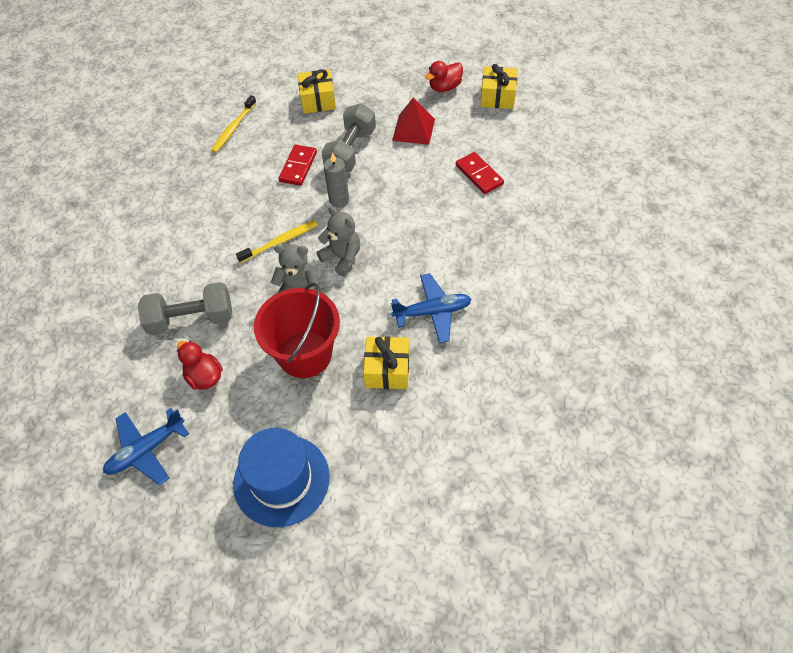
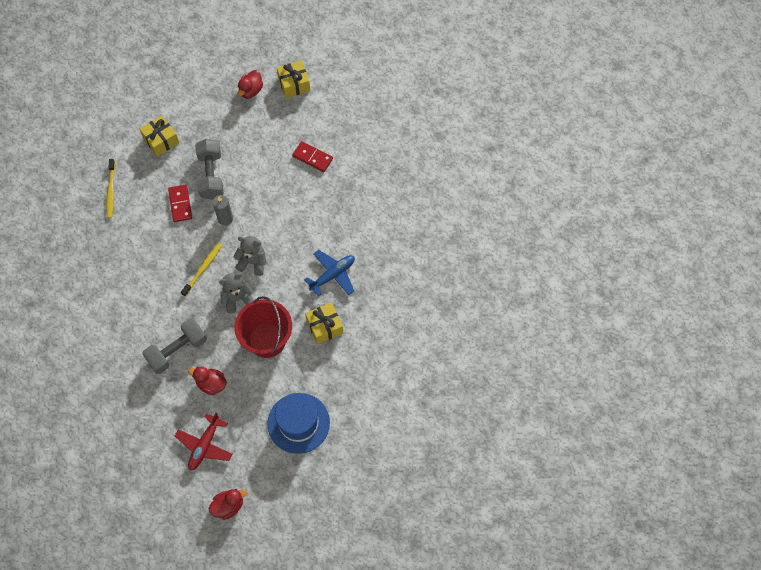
camera: 30 degrees left, 10 degrees up
blue plane [103,408,189,486] -> red plane [175,412,233,470]
red pyramid [392,97,435,145] -> none
none -> red duck [209,489,247,520]

